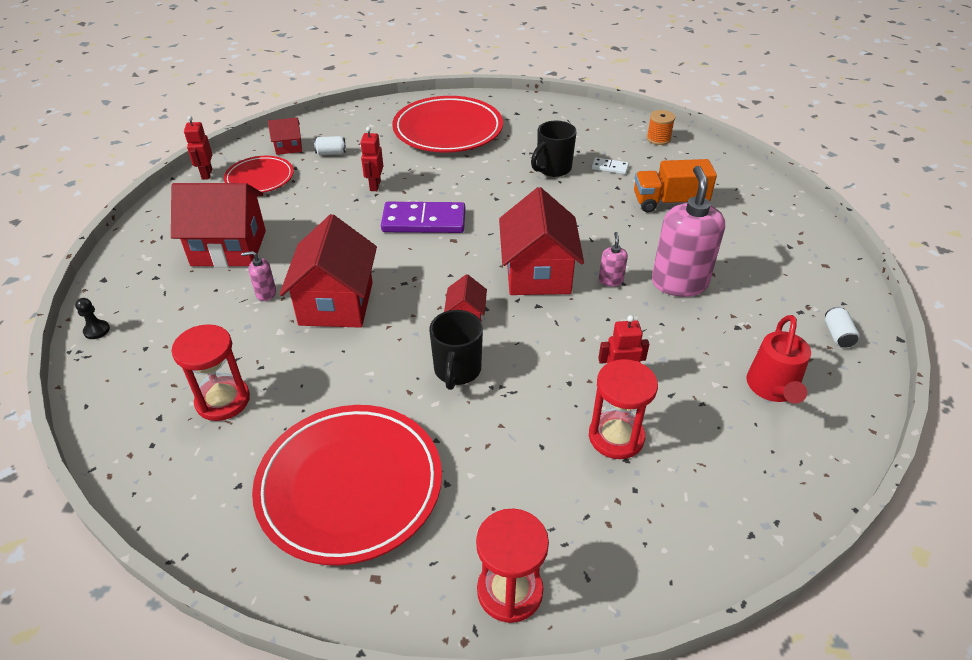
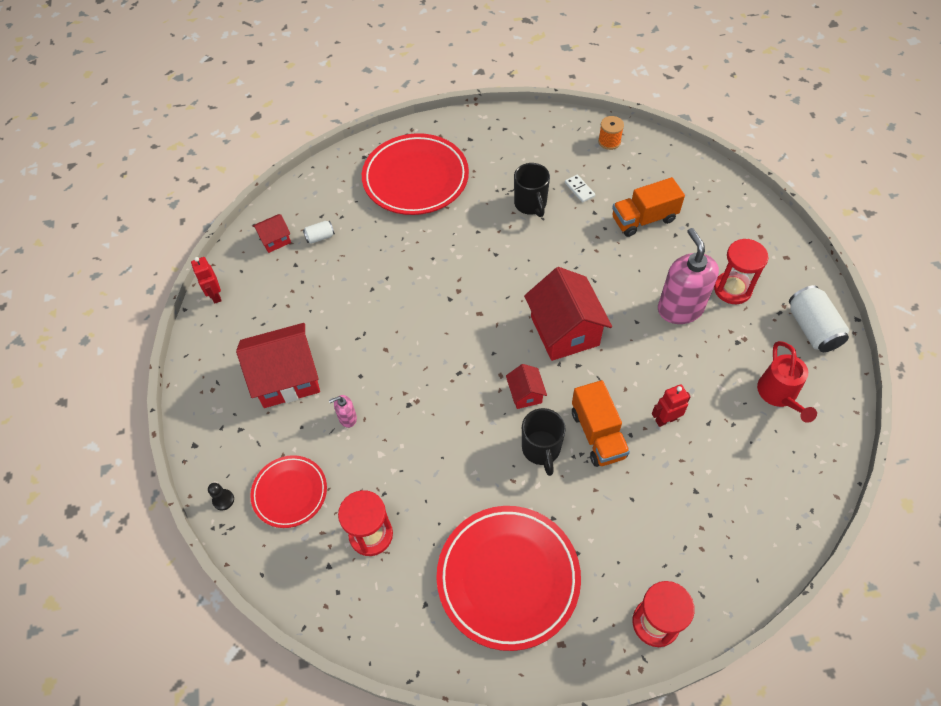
camera: 15 degrees left, 15 degrees up
red plate [224,156,294,193] -> red plate moved to [250,455,327,528]
red house [280,214,377,328] -> none
red robot [360,127,383,191] -> none
purple domino [381,202,465,233] -> none
black mug [531,121,577,177] -> black mug turned 45 degrees counterclockwise [514,163,550,217]
red hourglass [589,359,658,459] -> red hourglass moved to [714,239,768,304]
white domino [592,157,629,174] -> white domino turned 60 degrees clockwise [565,175,595,203]
pink soap dispenser [599,232,628,286] -> none
white can [825,307,860,348] -> white can [789,285,849,352], size x1.95
none -> orange truck [572,380,630,467]

